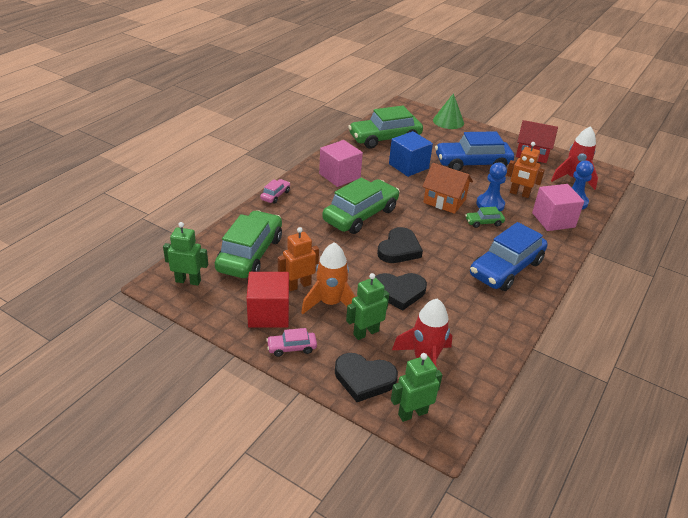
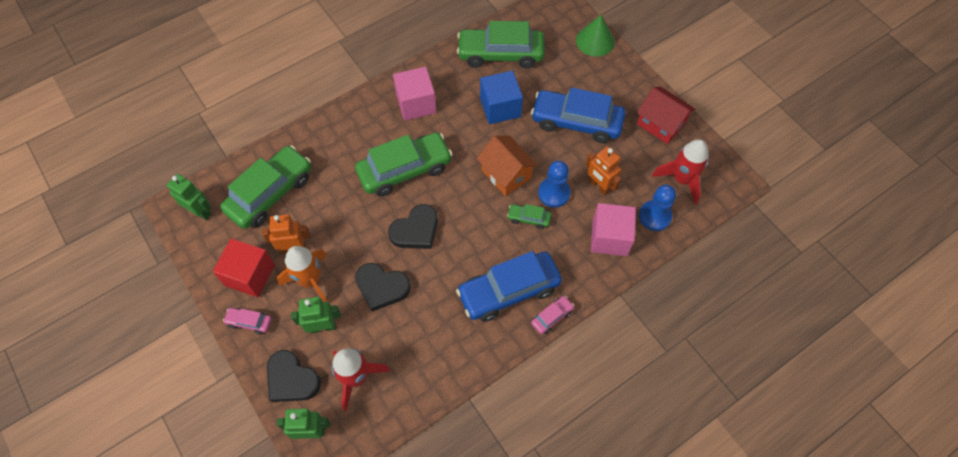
camera: 25 degrees right, 25 degrees up
pink car [260,179,290,204] -> pink car moved to [531,296,575,334]

